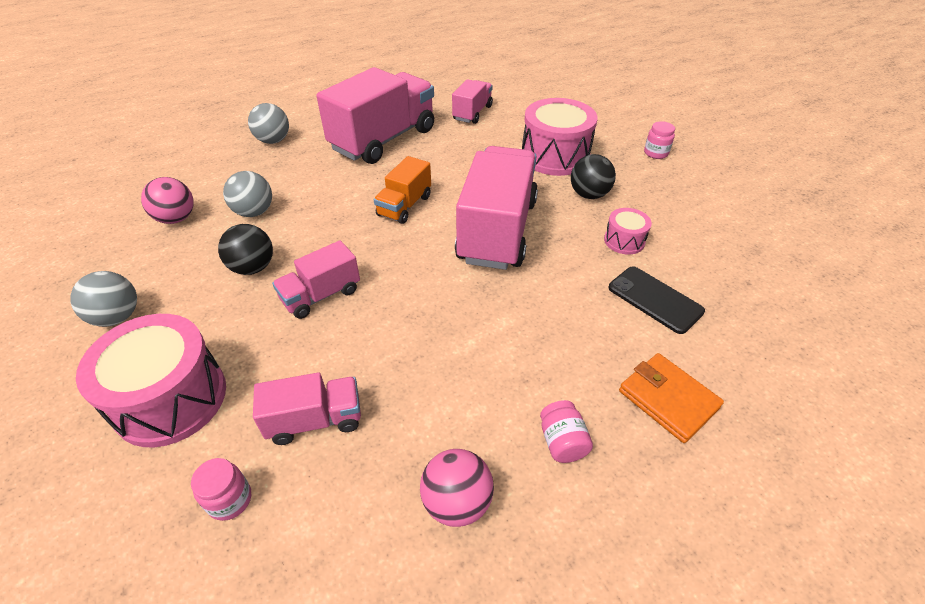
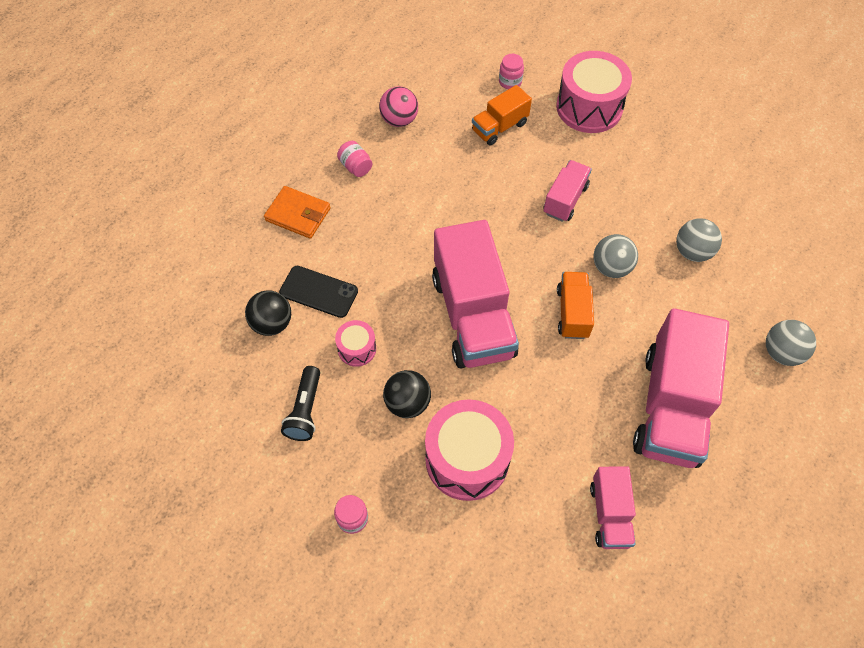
camera: 155 degrees right, 15 degrees up
grey ball [70,271,137,327] -> grey ball moved to [594,234,638,278]
pink ball [141,177,194,224] -> none
black ball [218,224,273,275] -> black ball moved to [245,290,291,336]
pink truck [253,373,361,445] -> orange truck [472,85,532,145]
none -> black flashlight [281,366,320,441]

